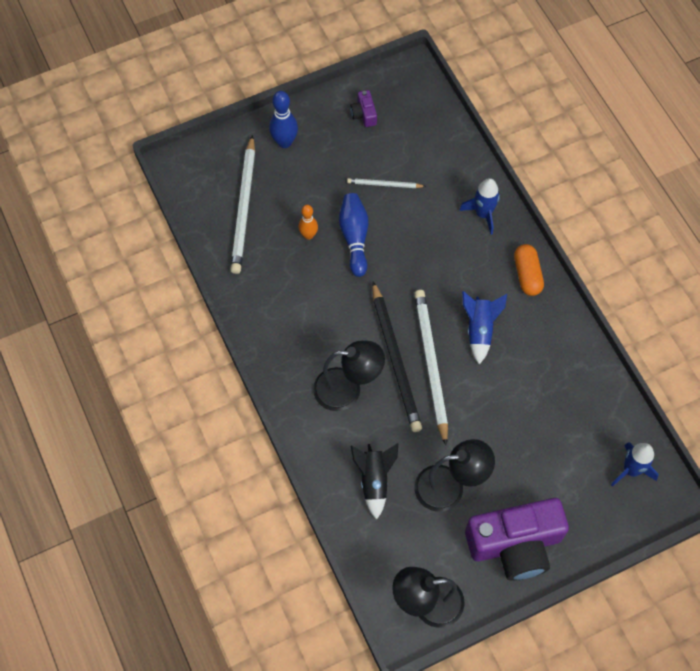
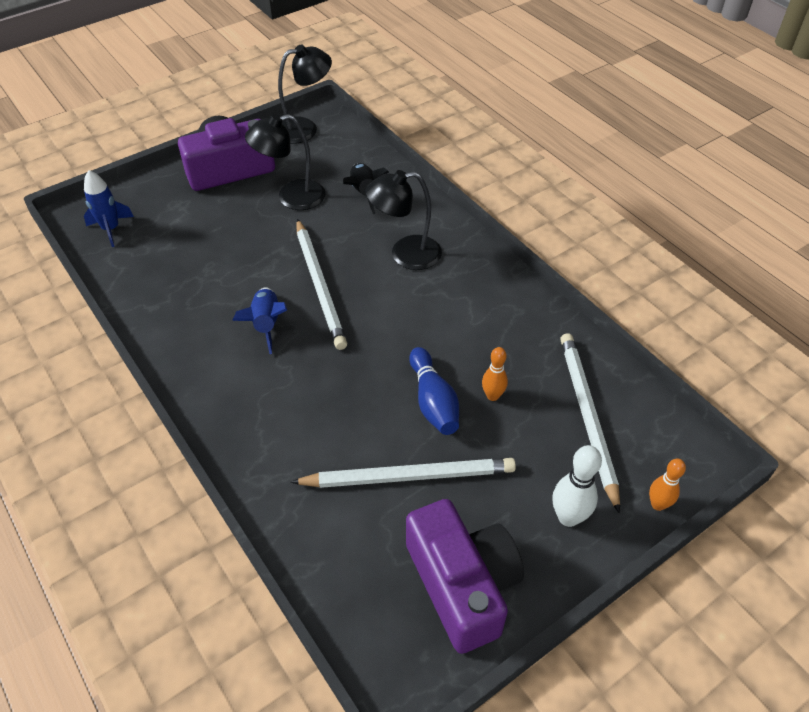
camera: 170 degrees right, 15 degrees down
blue bowling pin [269,91,298,148] -> white bowling pin [552,445,602,527]
white pencil [347,178,426,188] -> white pencil [290,458,516,488], size x1.98
purple camera [350,90,377,127] -> purple camera [406,499,524,654], size x2.44
black pencil [372,282,422,432] -> none
blue rocket [459,178,500,235] -> none
orange capsule [514,244,544,296] -> none
none -> orange bowling pin [649,458,686,511]

